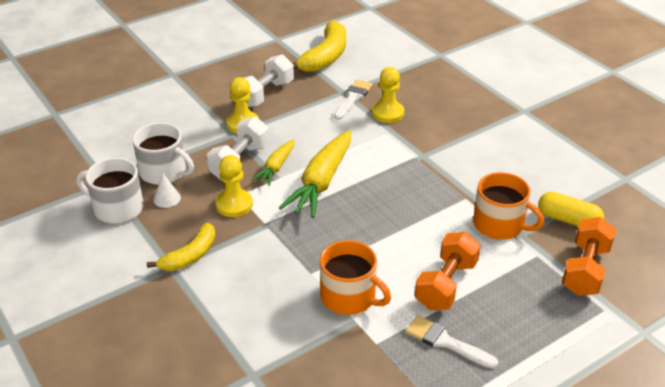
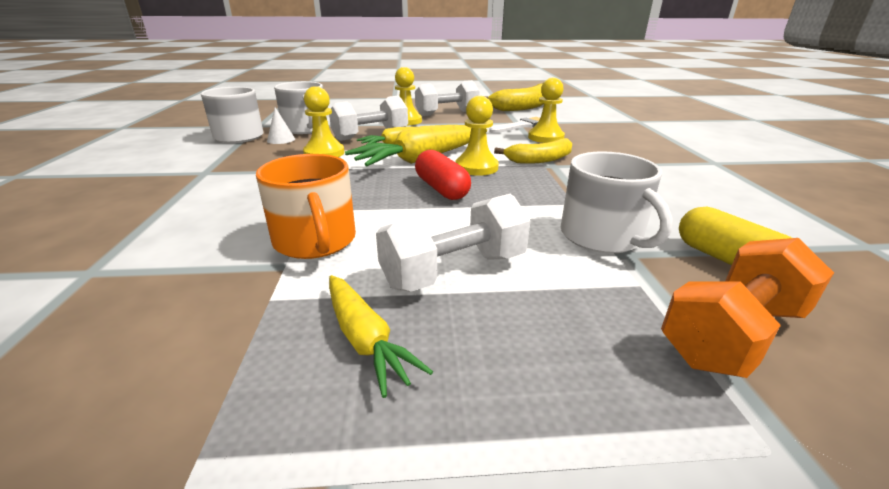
camera: 30 degrees right, 10 degrees down
yellow banana [147,223,216,271] -> yellow banana moved to [494,138,572,164]
white brush [406,315,498,369] -> yellow carrot [329,275,433,398]
orange dumbbell [415,232,481,310] -> white dumbbell [376,194,531,292]
orange mug [473,172,544,240] -> white mug [561,151,673,253]
none -> red capsule [415,150,471,200]
none -> yellow pawn [456,96,499,176]

